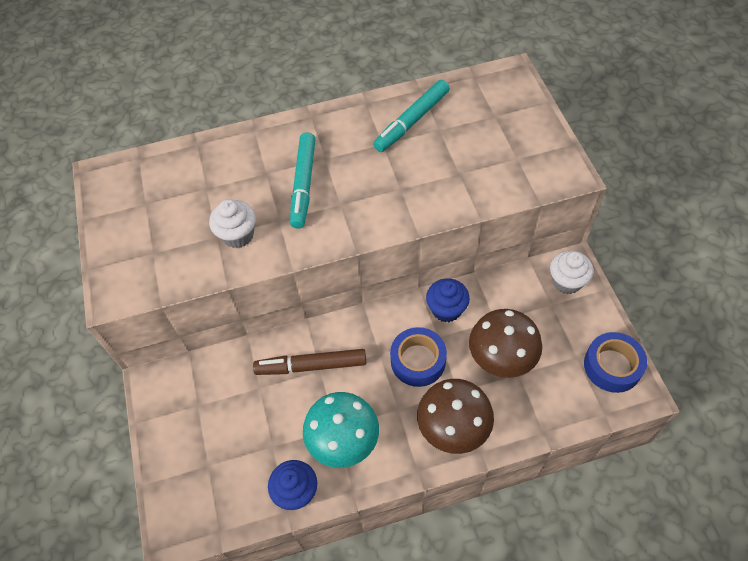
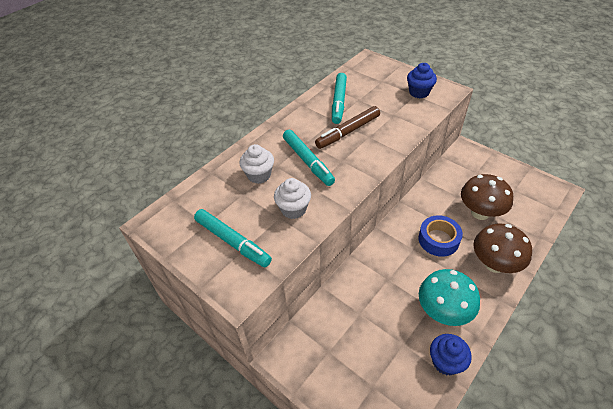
camera: 35 degrees left, 10 degrees down
brown marker [253,349,366,375] -> brown marker moved to [315,106,380,149]
blue cupcake [426,278,470,322] -> blue cupcake moved to [407,63,437,98]
white cupcake [550,251,593,294] -> white cupcake moved to [240,144,274,184]
blue tape [584,332,647,393] -> none
none -> turquoise marker [194,209,272,267]

